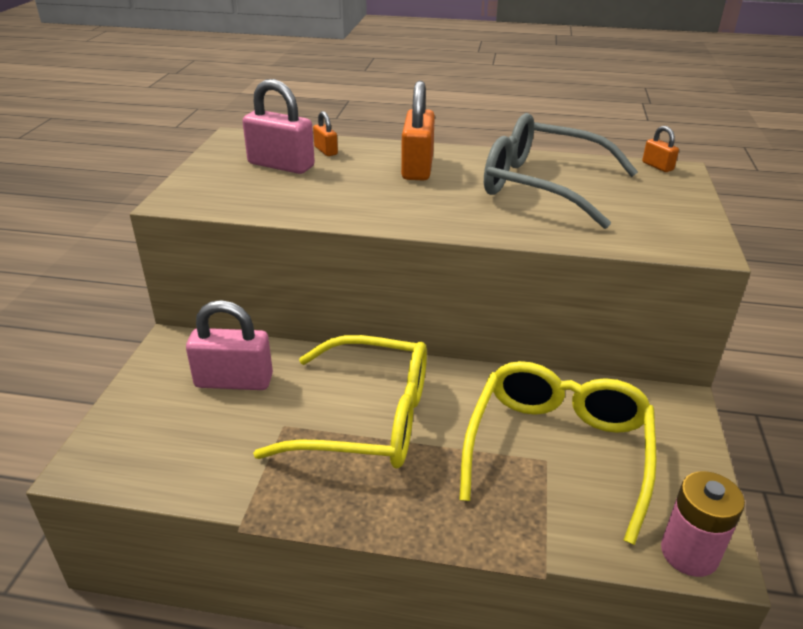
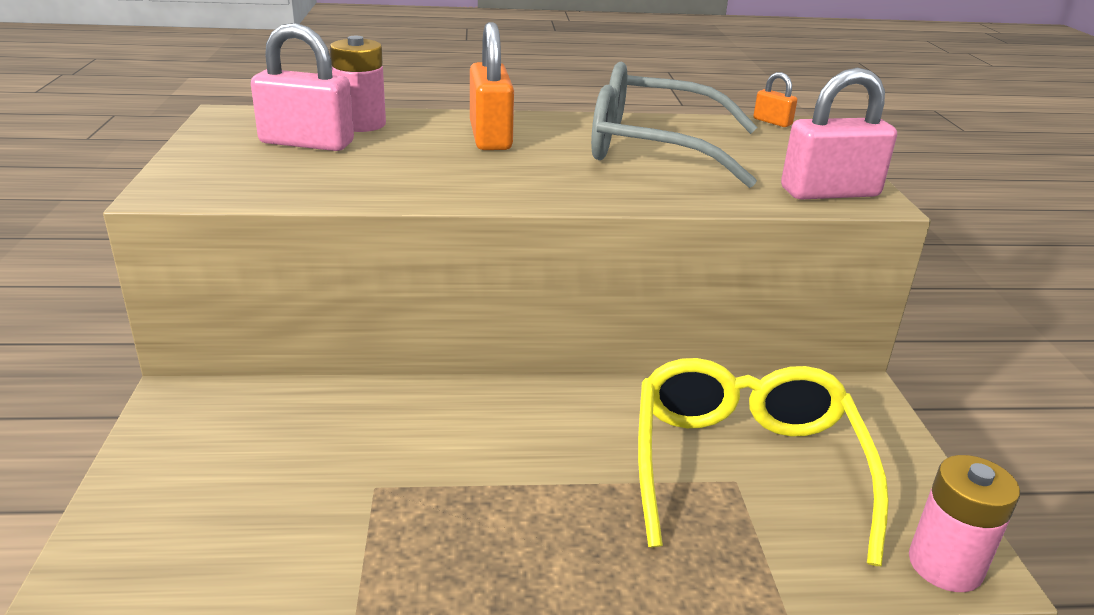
camera: 15 degrees left, 5 degrees down
pink padlock [186,300,273,390] -> pink padlock moved to [781,68,897,200]
yellow glasses [253,335,427,468] -> none
orange padlock [313,111,338,156] -> pink battery [330,36,386,132]

